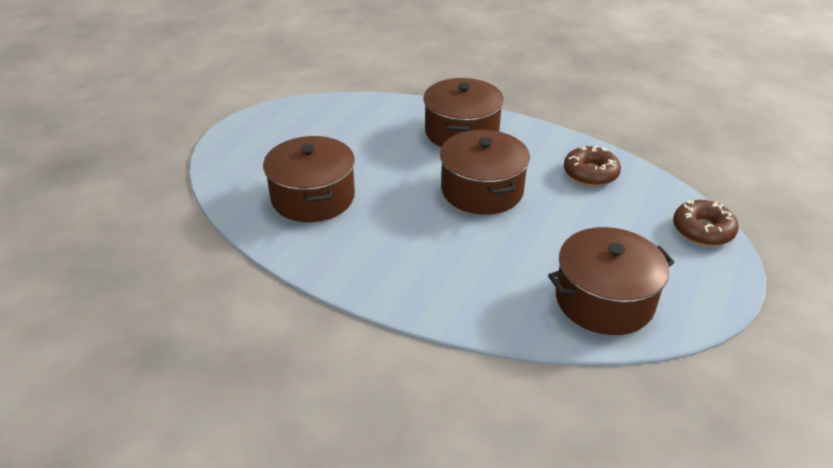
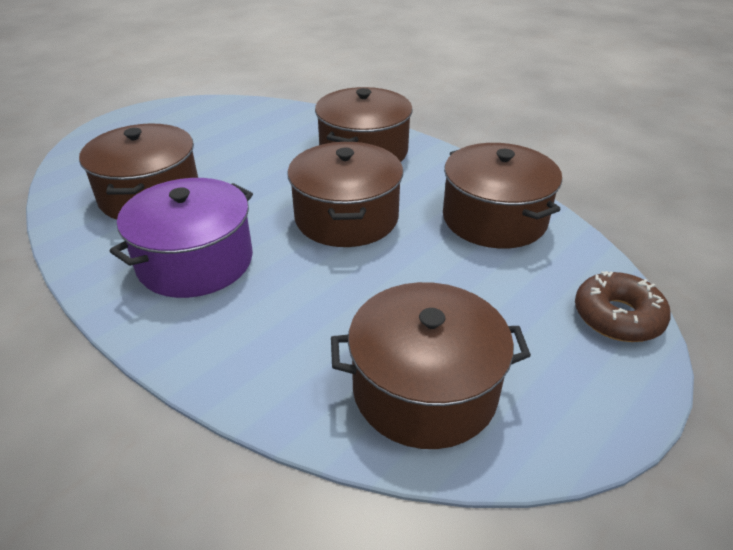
camera: 15 degrees right, 0 degrees up
brown donut [564,146,621,186] -> brown pot [443,143,562,249]
none -> purple pot [110,178,253,298]

